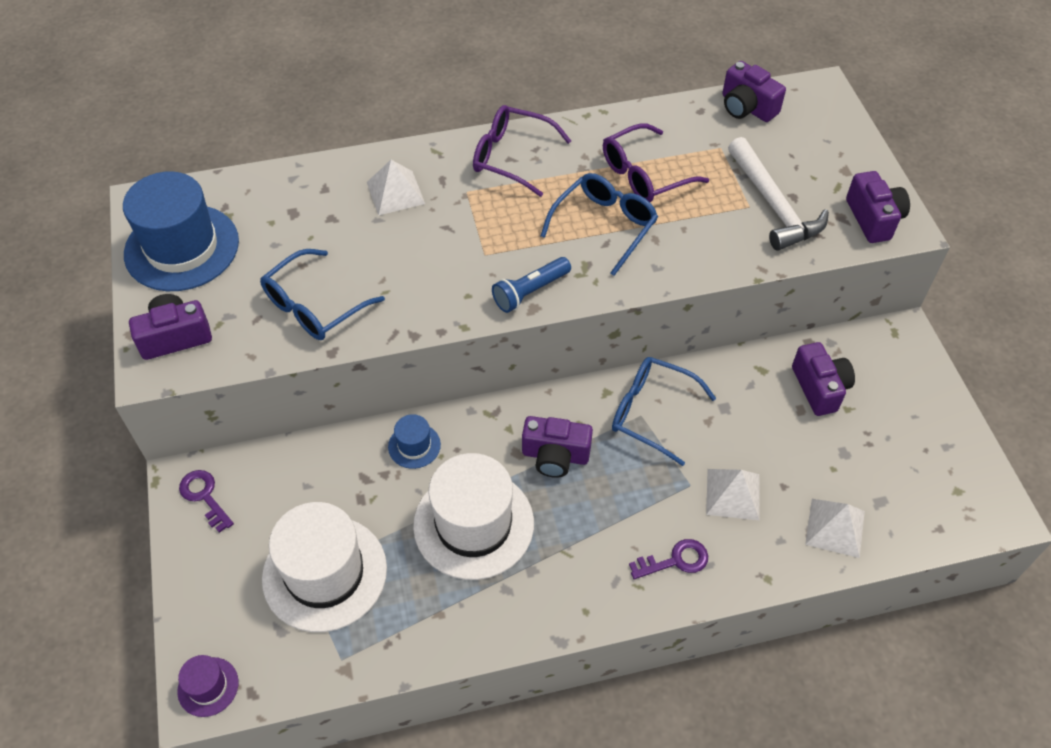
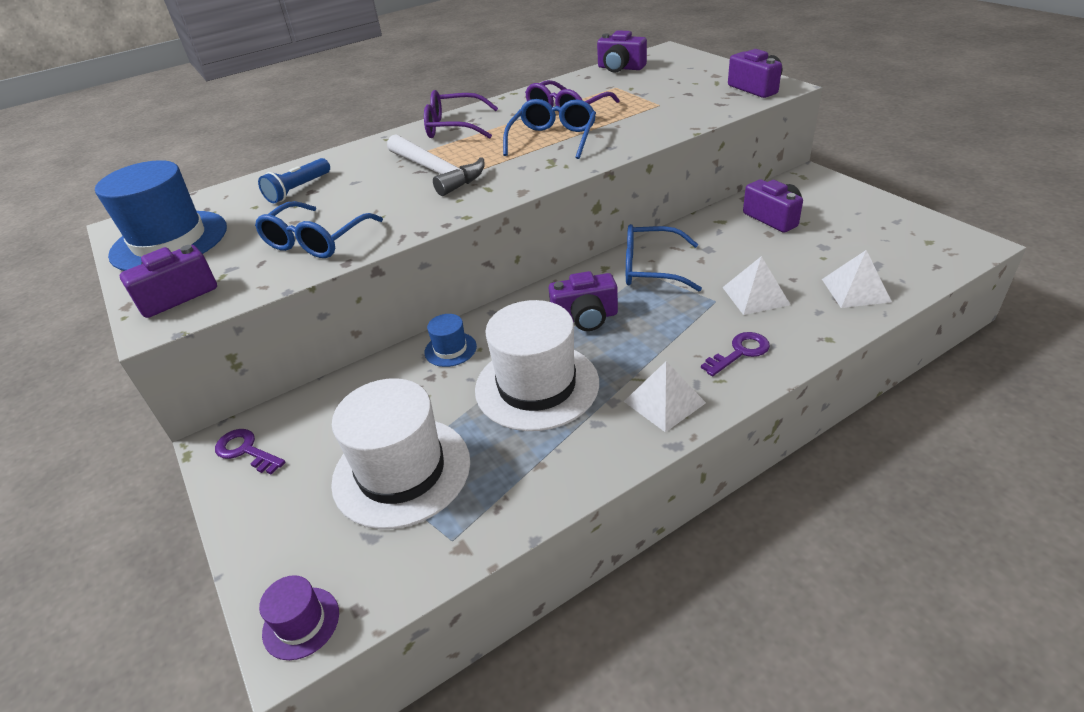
camera: 15 degrees left, 15 degrees down
white pyramid [367,160,425,215] -> white pyramid moved to [624,361,706,432]
blue flashlight [492,257,571,313] -> blue flashlight moved to [258,158,330,203]
white hammer [728,137,829,251] -> white hammer moved to [387,134,485,196]

